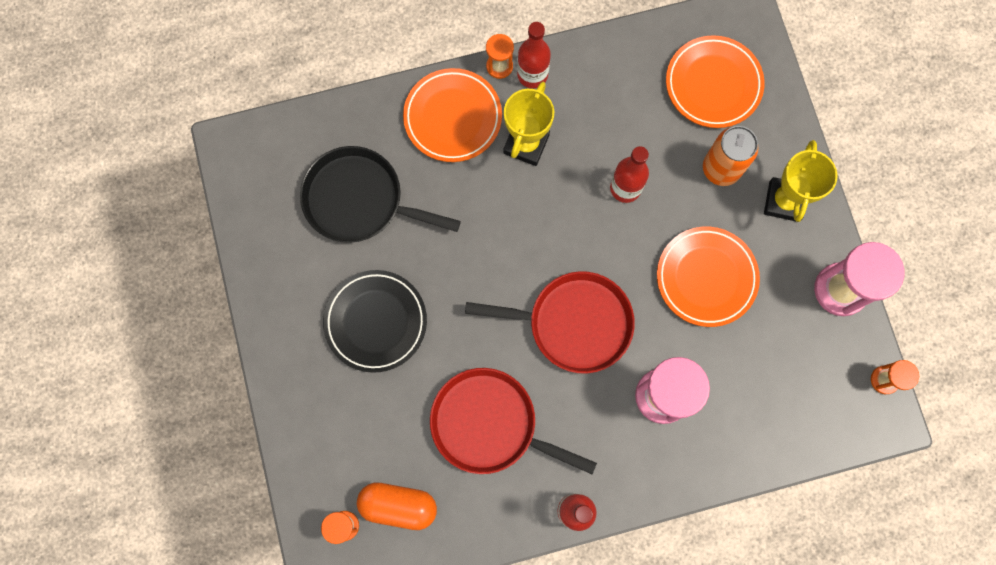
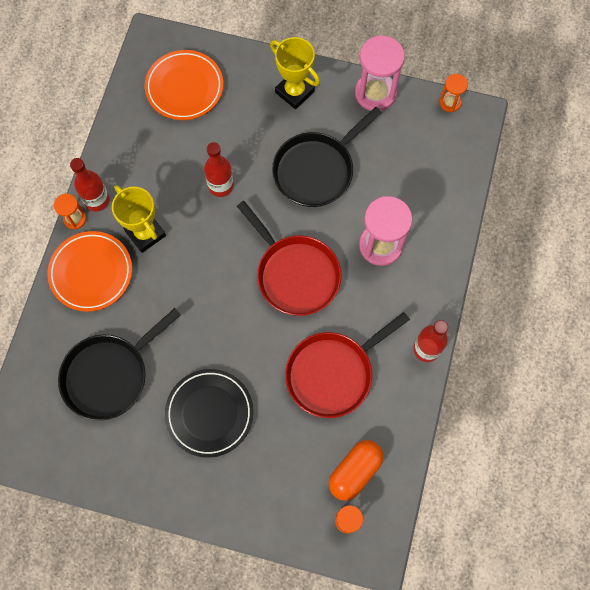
camera: 60 degrees left, 5 degrees down
red pan [465,271,635,373] -> red pan turned 105 degrees clockwise [237,201,342,316]
orange plate [657,227,760,327] -> black pan [272,107,382,207]
orange can [703,126,759,186] -> none

